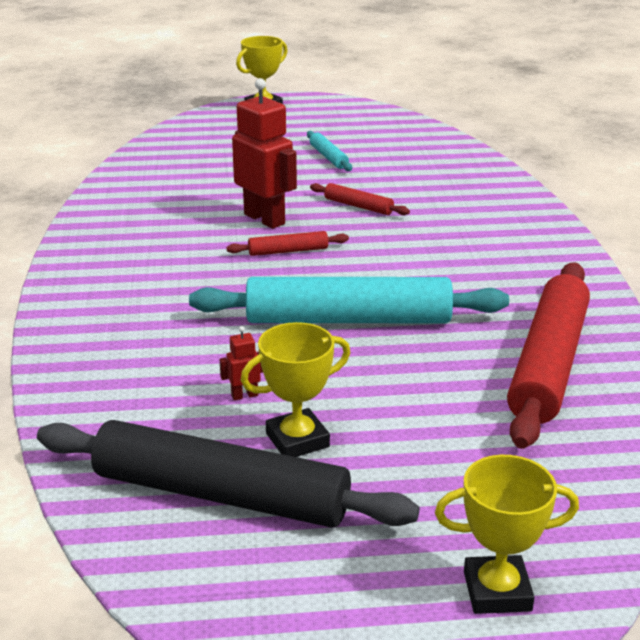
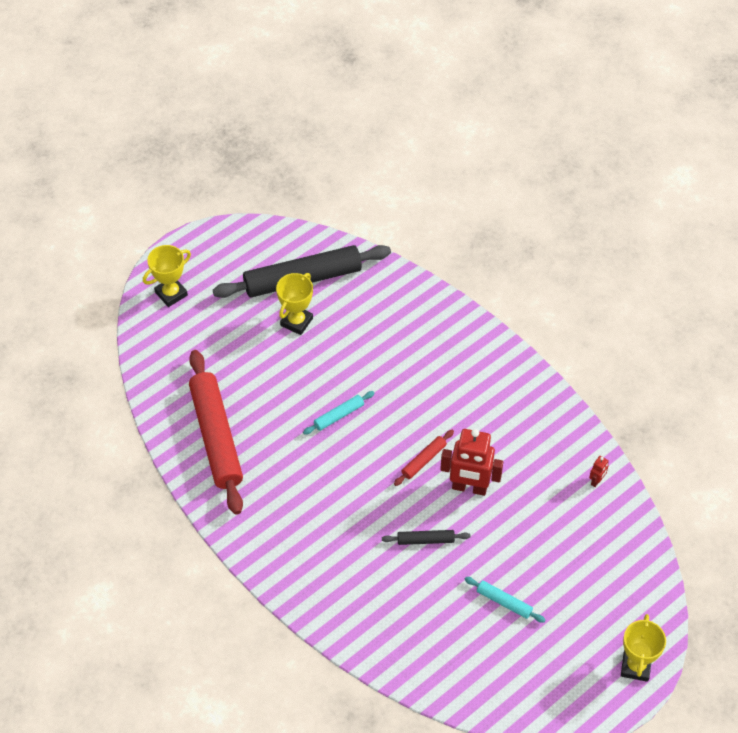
camera: 145 degrees right, 25 degrees up
turquoise rolling pin [189,277,509,323] -> turquoise rolling pin [303,391,375,435], size x0.44
red robot [220,326,263,401] -> red robot moved to [589,456,609,487]
red rolling pin [310,183,410,215] -> black rolling pin [382,530,470,545]

